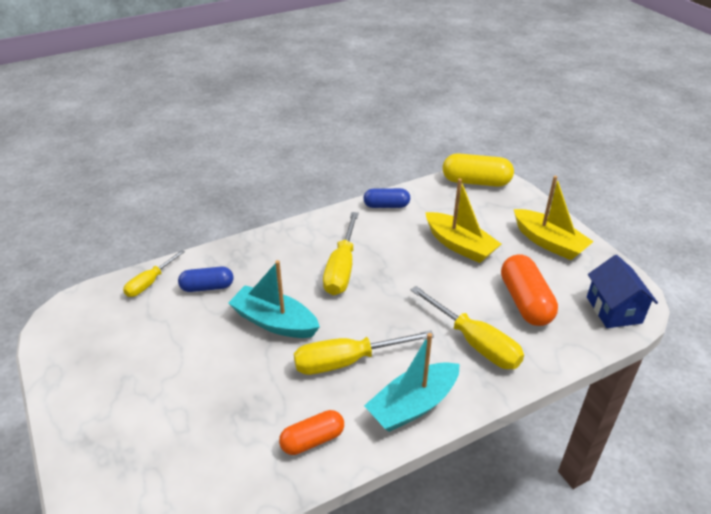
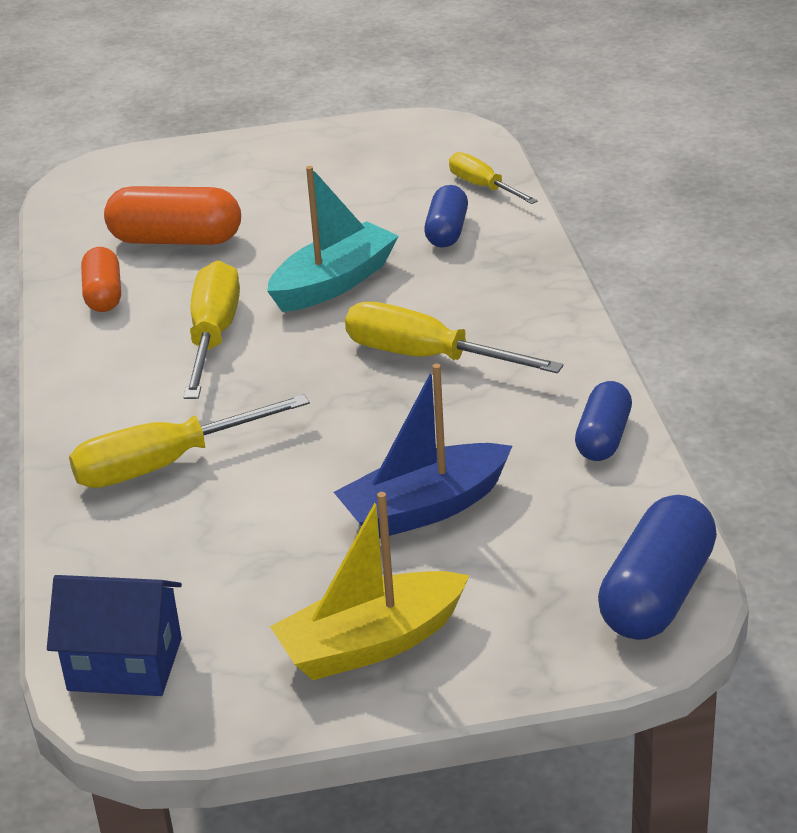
camera: 110 degrees right, 5 degrees down
turquoise boat [364,333,460,432] -> none
yellow boat [425,178,501,263] -> blue boat [334,363,512,539]
yellow capsule [443,153,514,187] -> blue capsule [598,495,717,640]
orange capsule [501,254,558,326] -> orange capsule moved to [104,186,241,245]

